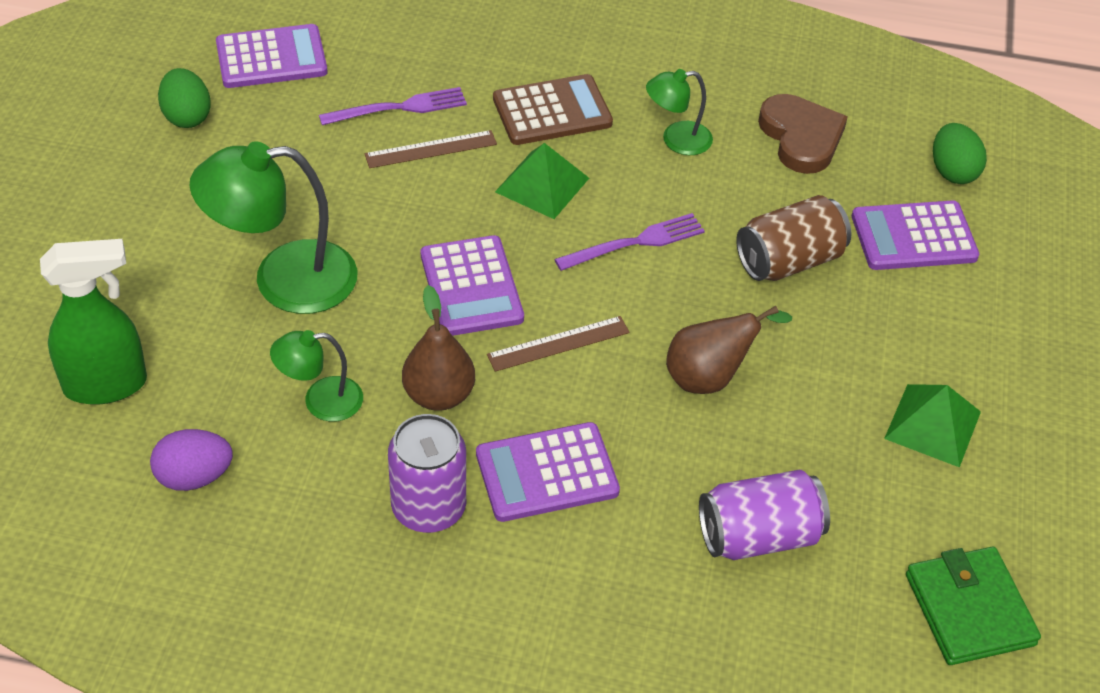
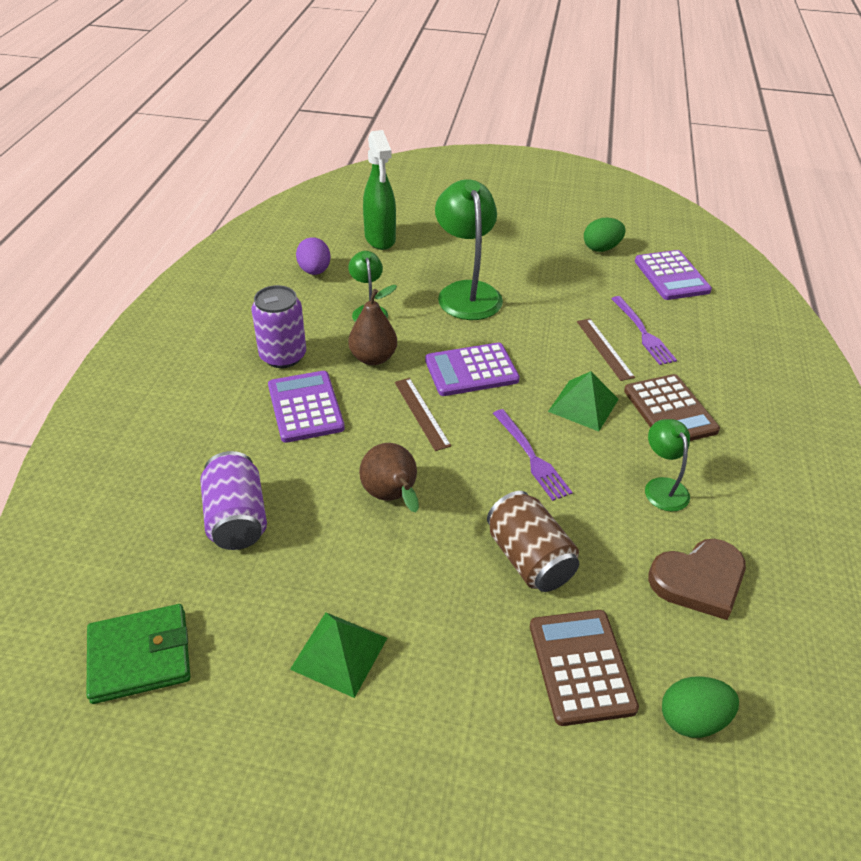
camera: 90 degrees right, 5 degrees down
purple calculator [852,201,979,270] -> brown calculator [530,610,639,726]

